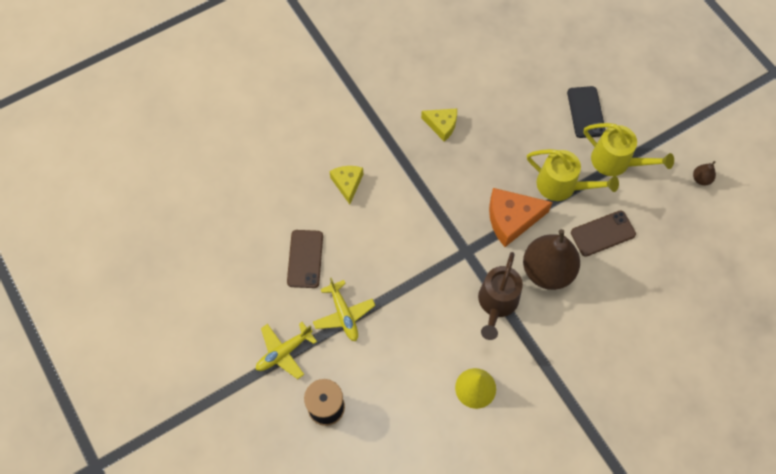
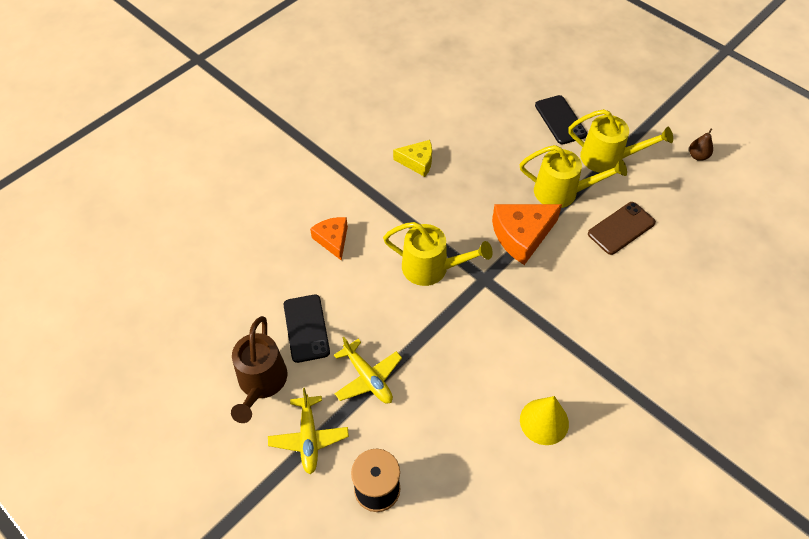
camera: 15 degrees left, 10 degrees down
yellow plane [256,322,317,379] -> yellow plane turned 45 degrees counterclockwise [268,388,349,474]
brown phone [287,230,323,288] -> black phone [284,295,330,363]
yellow cheese [329,166,363,204] -> orange cheese [310,217,348,261]
brown watering can [478,252,523,340] -> brown watering can moved to [231,316,287,423]
brown pear [523,229,580,290] -> none
none -> yellow watering can [383,222,492,286]

